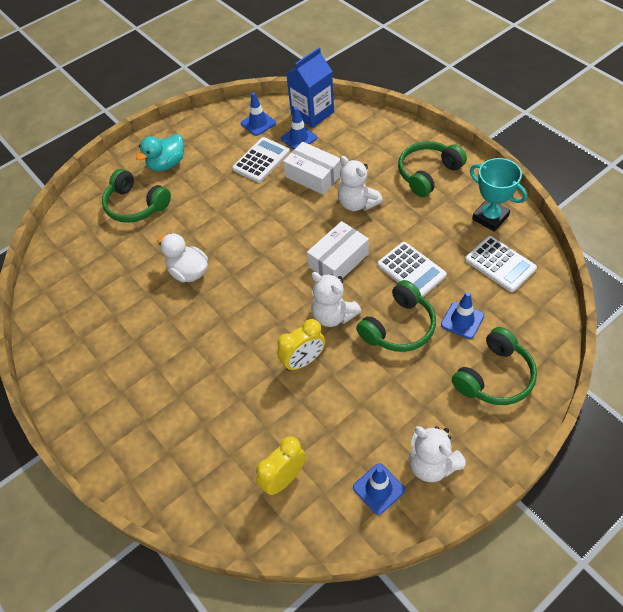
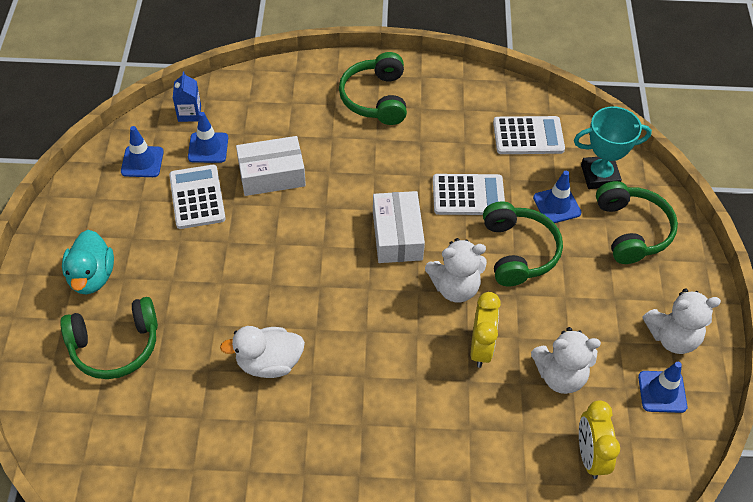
camera: 55 degrees left, 0 degrees up
blue carton [286,47,334,128] -> blue carton [173,72,201,122], size x0.53
white teddy bear [338,156,383,211] -> white teddy bear moved to [531,327,601,394]
turquoise trophy [470,158,527,232] -> turquoise trophy moved to [574,107,652,189]

